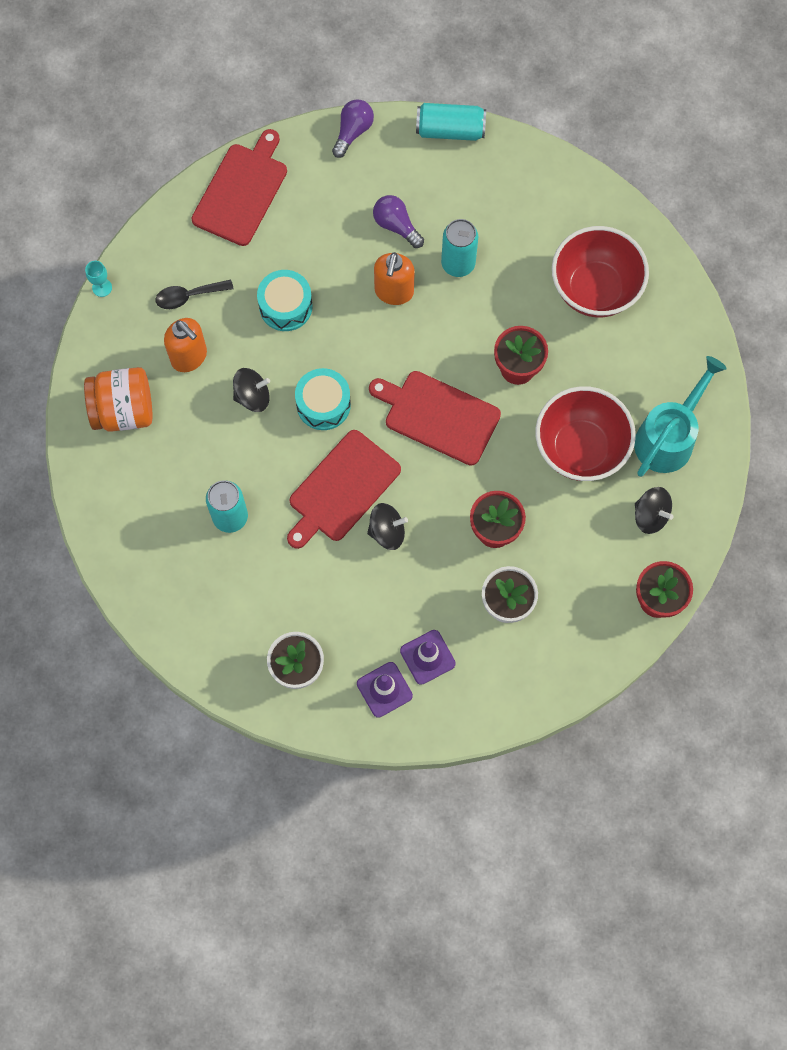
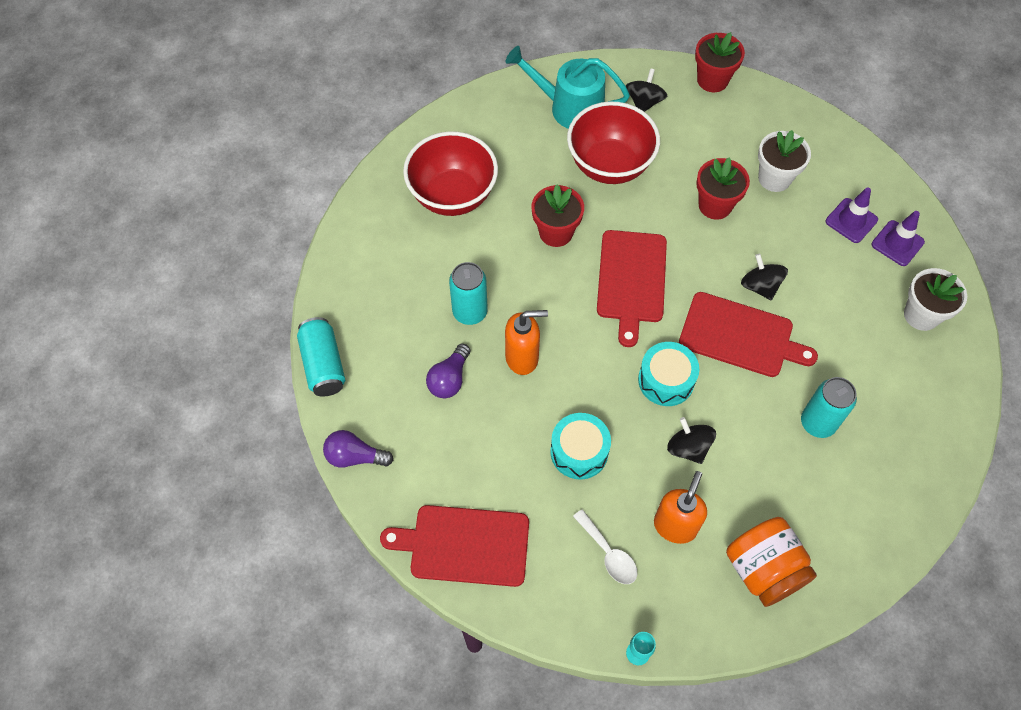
camera: 110 degrees left, 10 degrees down
black spoon [156,279,234,309] -> white spoon [573,509,637,584]

